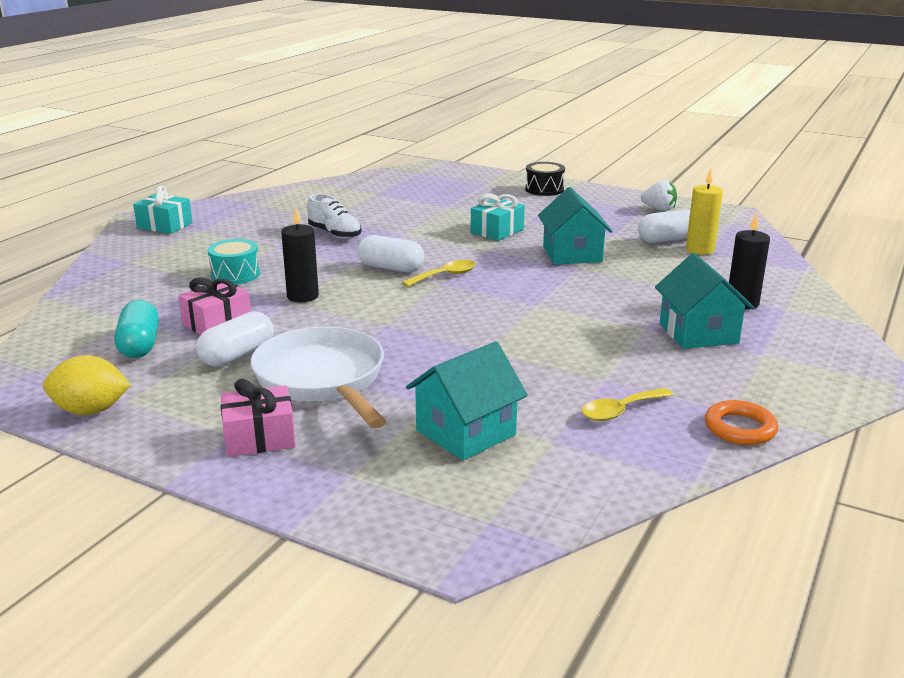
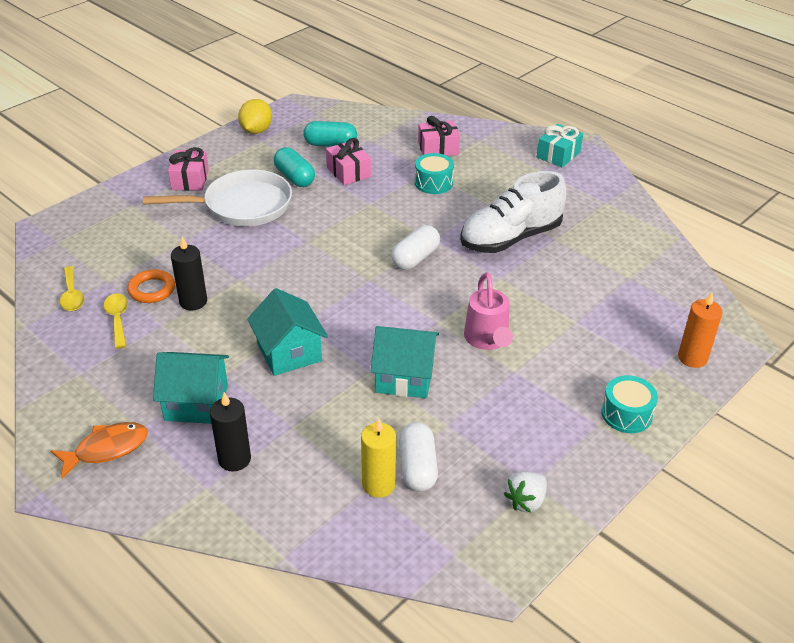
camera: 105 degrees right, 15 degrees up
white capsule [196,311,274,367] -> turquoise capsule [274,147,315,187]
black candle [281,208,319,302] -> black candle moved to [171,236,207,311]
white shoe [307,194,362,239] -> white shoe [460,171,566,253], size x1.78
yellow spoon [402,260,476,287] -> yellow spoon moved to [60,266,84,311]
turquoise house [406,342,528,461] -> turquoise house moved to [247,288,328,376]
turquoise gift [471,194,525,241] -> pink watering can [464,272,513,350]
black drum [525,162,565,196] -> turquoise drum [601,375,658,433]
orange ring [705,400,778,445] -> orange ring moved to [127,270,175,303]
none -> orange fish [51,422,148,479]
none -> pink gift [418,116,460,156]
none -> orange candle [678,292,722,368]

